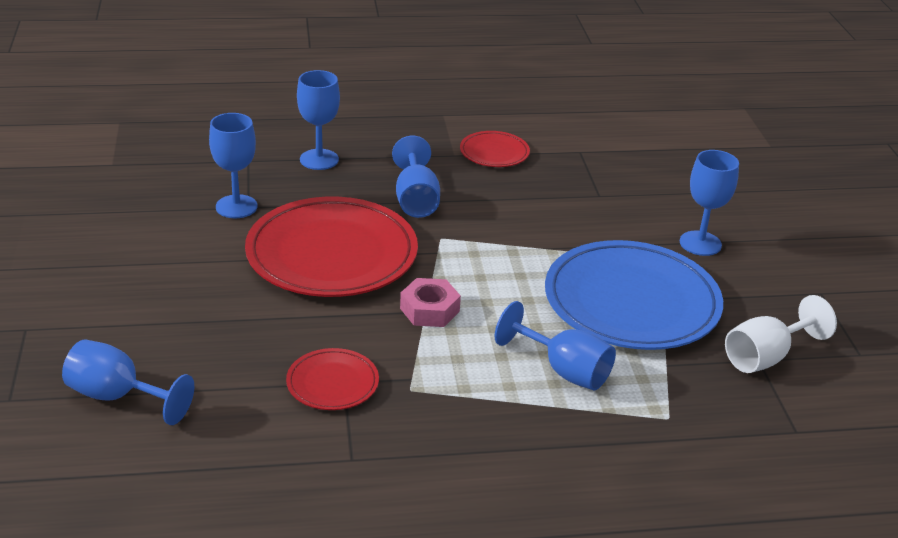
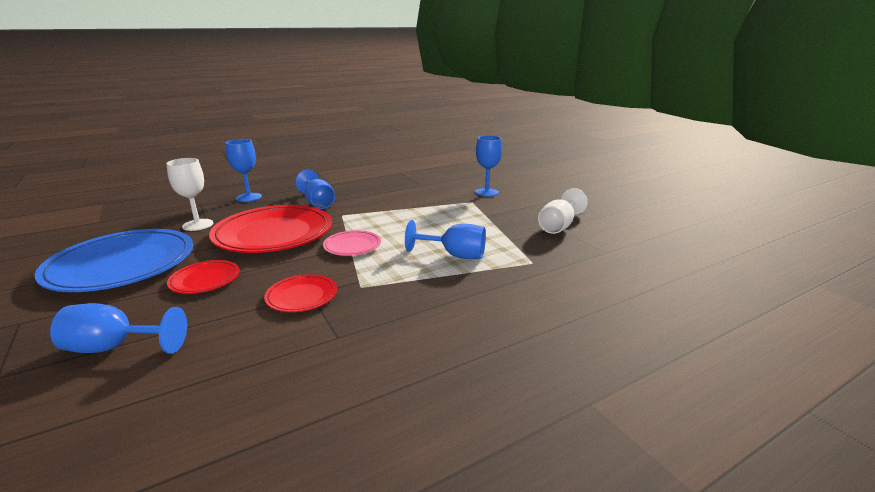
camera: 20 degrees left, 10 degrees down
blue goblet [209,113,258,218] -> white goblet [166,158,213,231]
pink nut [400,278,461,327] -> pink plate [323,230,381,256]
red plate [460,131,530,167] -> red plate moved to [167,260,240,294]
blue plate [545,240,723,350] -> blue plate moved to [35,229,193,292]

